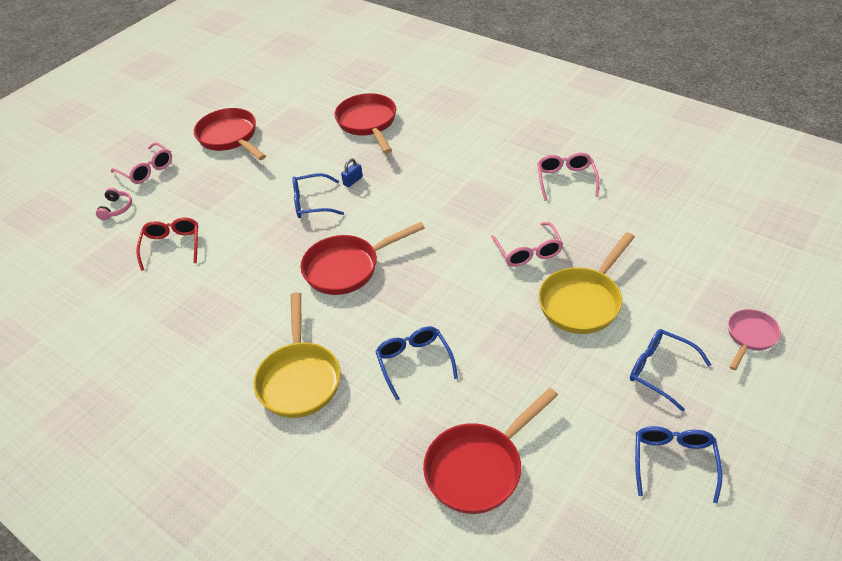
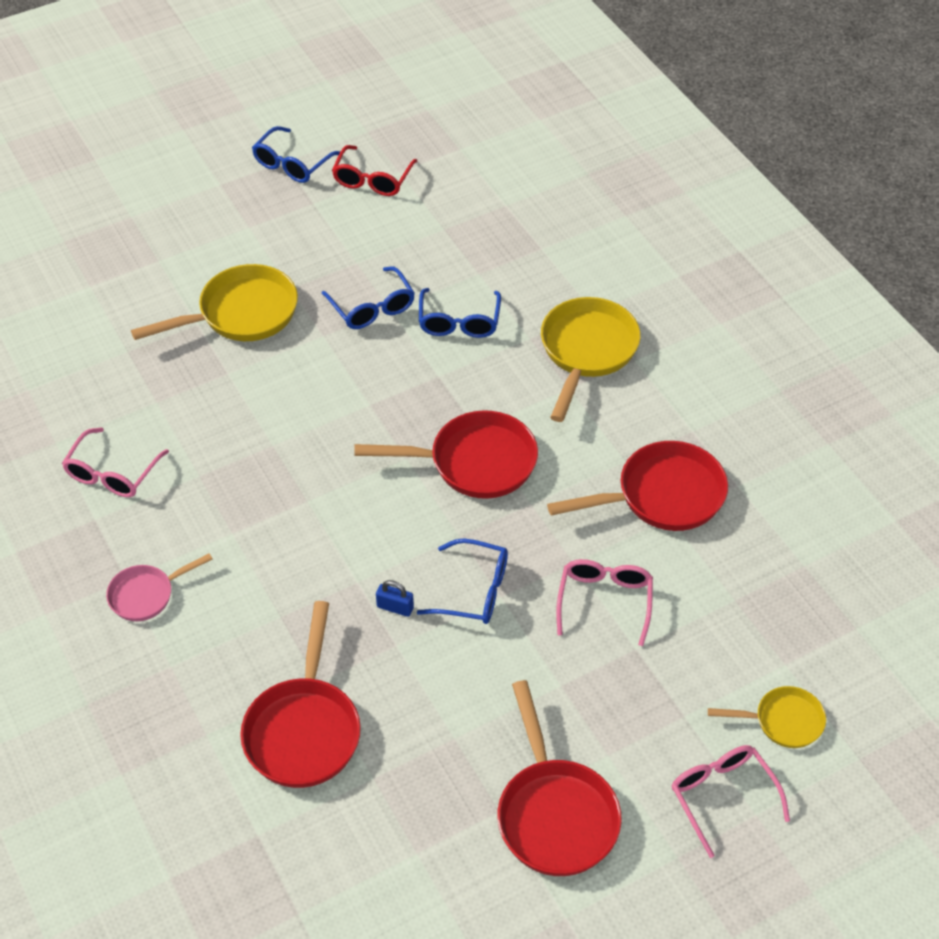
camera: 160 degrees left, 5 degrees up
pink headphones [96,188,132,220] -> yellow pan [708,686,826,748]
red glasses [136,217,199,271] -> red glasses moved to [332,145,417,196]
blue padlock [341,158,363,187] -> blue padlock turned 45 degrees clockwise [376,580,414,617]
red pan [423,388,558,514] -> red pan moved to [547,441,728,531]
pink glasses [491,222,563,267] -> pink glasses moved to [556,559,653,646]
blue glasses [630,329,711,412] -> blue glasses moved to [321,266,415,329]
pink pan [728,309,781,370] -> pink pan moved to [106,553,213,621]

